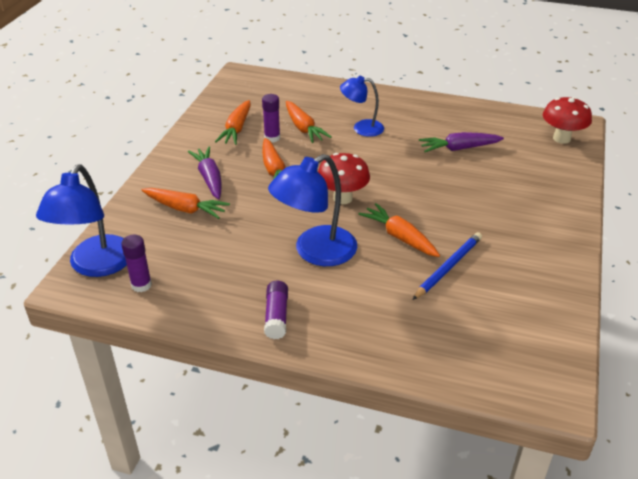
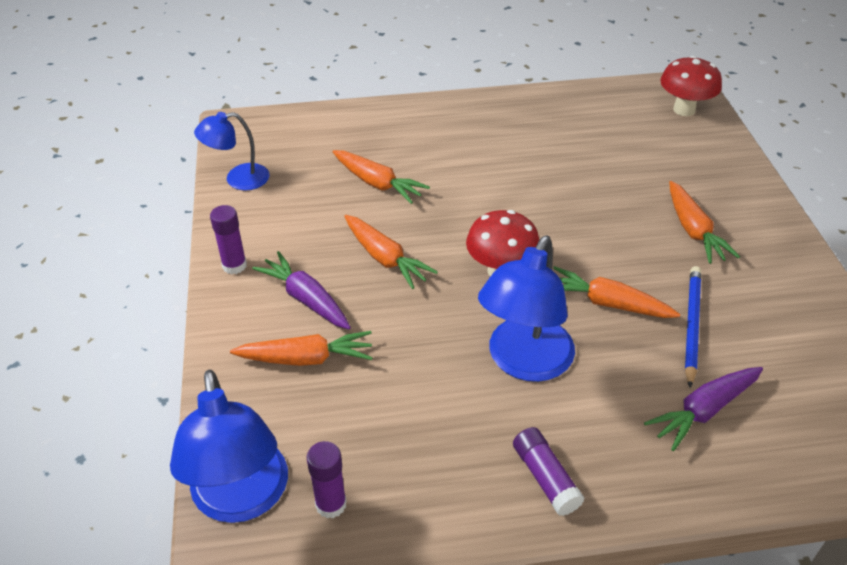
camera: 25 degrees left, 5 degrees up
orange carrot [215,100,251,145] -> orange carrot moved to [669,181,740,264]
purple glue stick [262,94,280,142] -> purple glue stick moved to [210,205,247,274]
blue lamp [340,76,384,137] -> blue lamp moved to [194,112,270,190]
purple carrot [419,132,504,152] -> purple carrot moved to [644,367,763,451]

